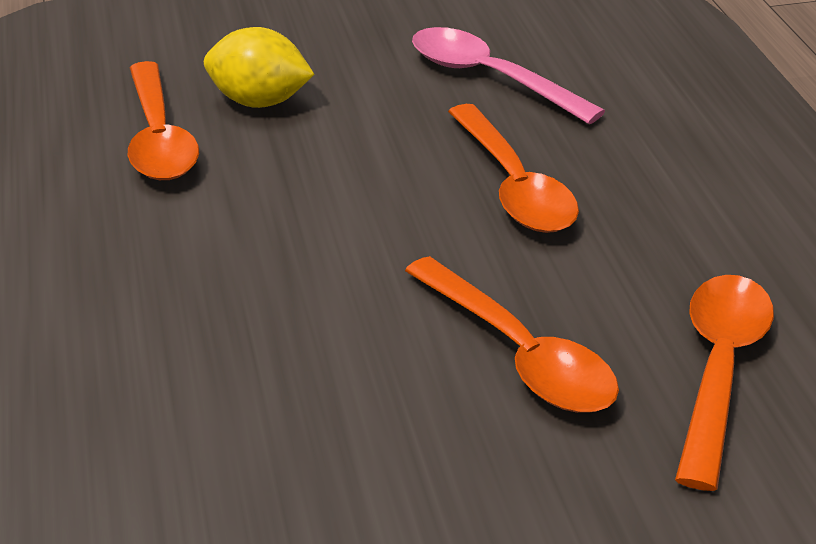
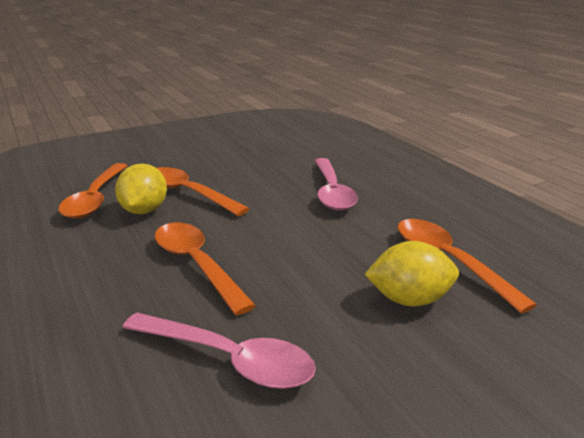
camera: 165 degrees right, 10 degrees down
none -> yellow lemon [115,163,167,214]
none -> pink spoon [314,158,358,211]

